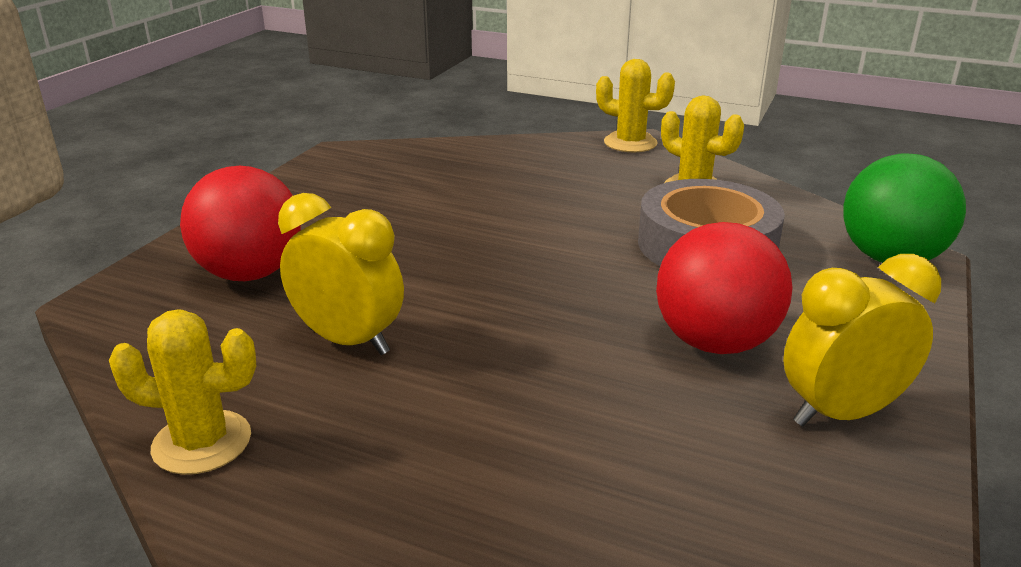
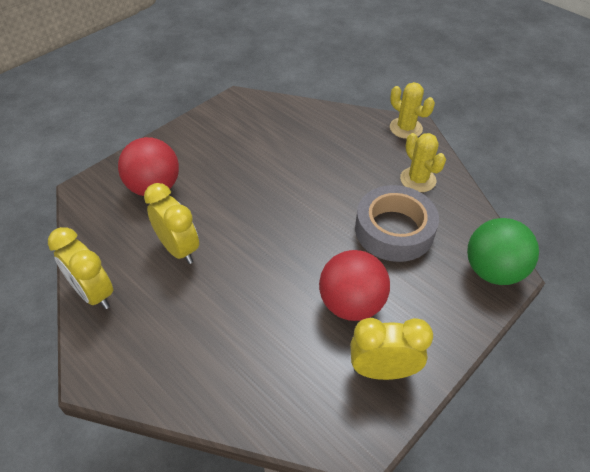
camera: 20 degrees right, 20 degrees up
yellow cactus [109,309,256,475] -> yellow clock [48,227,113,309]

